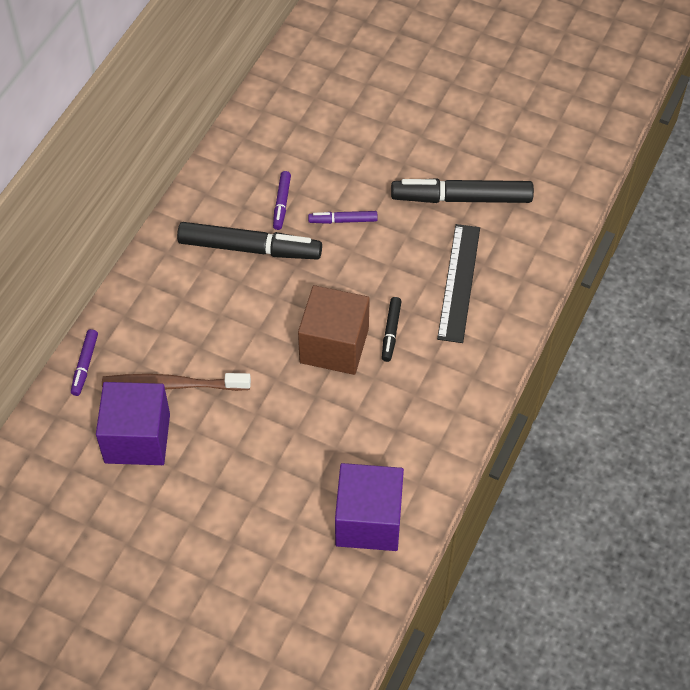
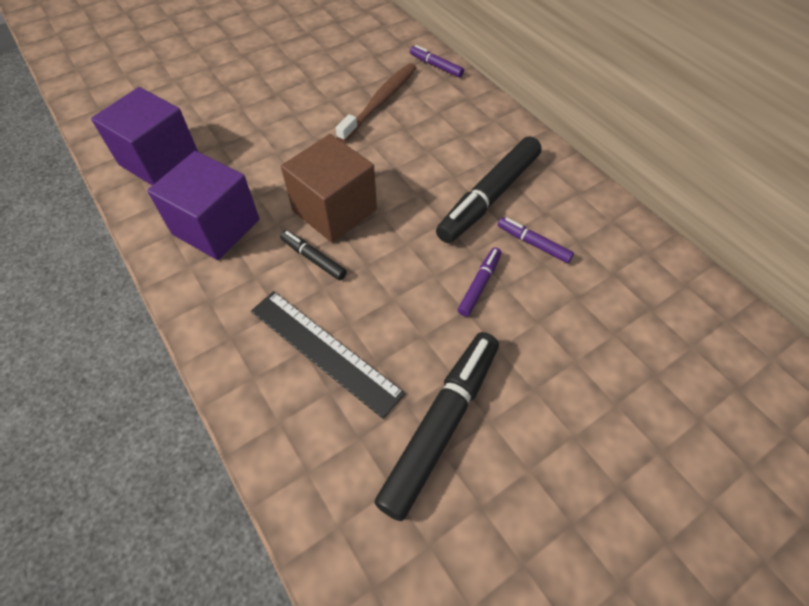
camera: 120 degrees right, 0 degrees up
purple cube [96,382,170,465] -> purple cube moved to [147,151,260,260]

